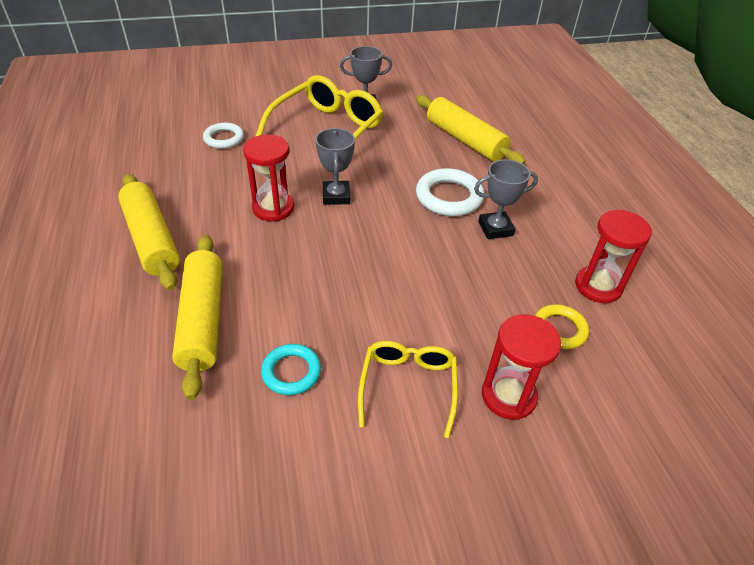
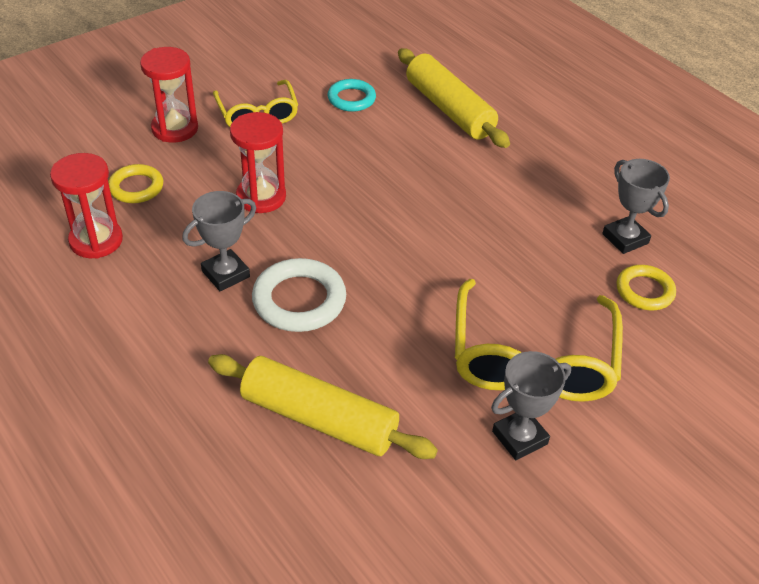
camera: 155 degrees right, 0 degrees up
yellow rolling pin [118,174,180,291] -> none
white ring [203,122,244,149] -> yellow ring [616,265,676,310]
red hourglass [243,135,294,221] -> red hourglass moved to [230,112,286,213]
grey trophy [315,128,355,205] -> grey trophy moved to [602,159,670,254]

